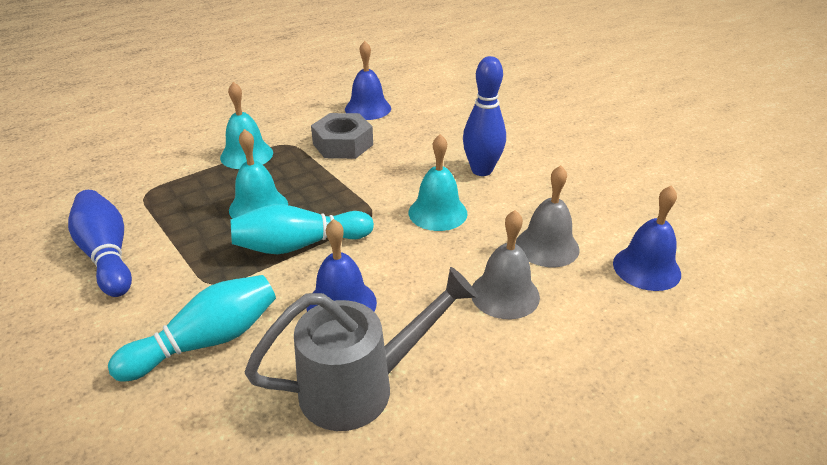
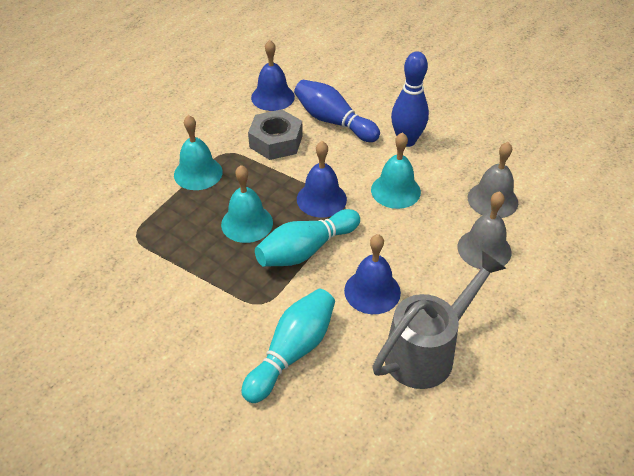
camera: 20 degrees left, 10 degrees up
blue bowling pin [68,190,132,297] -> blue bowling pin moved to [294,80,380,142]
blue bell [613,185,681,291] -> blue bell moved to [297,141,347,217]

